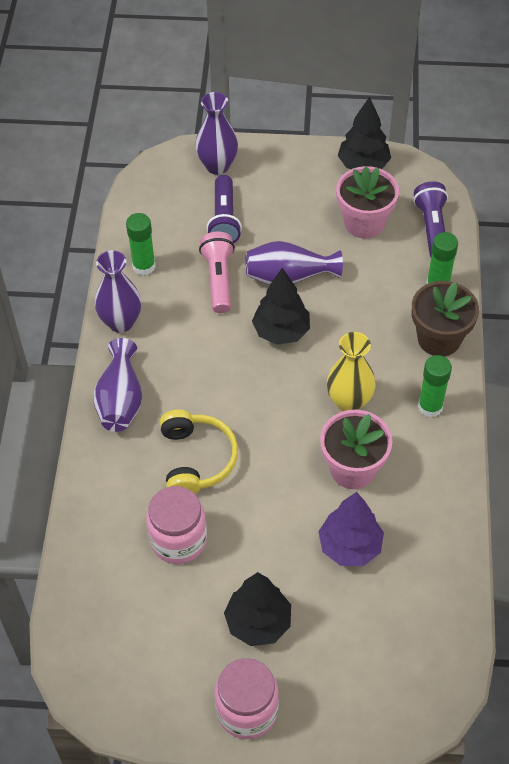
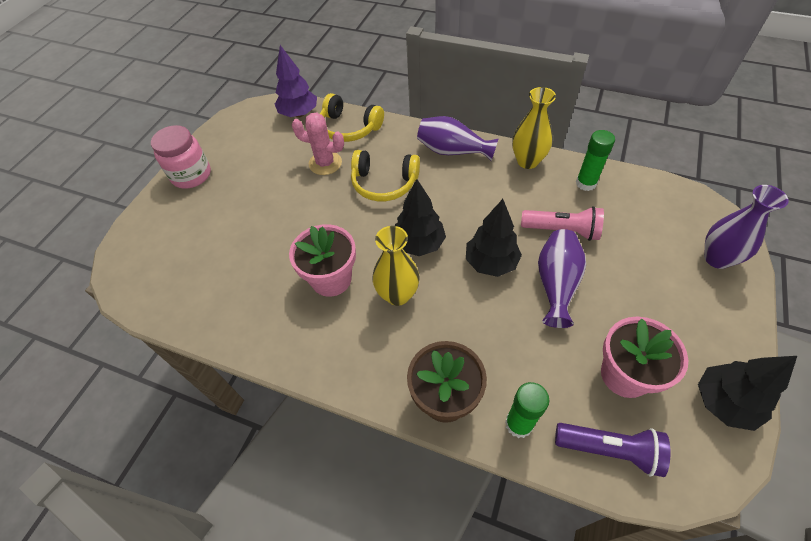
camera: 110 degrees right, 0 degrees up
purple vase [95,251,141,333] -> yellow vase [512,87,556,169]
pink jar [146,486,207,564] -> pink cactus [292,112,344,175]
purple flashlight [207,175,242,244] -> none
black tree [224,572,291,646] -> black tree moved to [395,179,446,256]
purple tree [318,492,384,566] -> purple tree moved to [275,45,317,118]
green glue stick [418,355,452,417] -> none
none -> yellow headphones [320,93,384,142]

